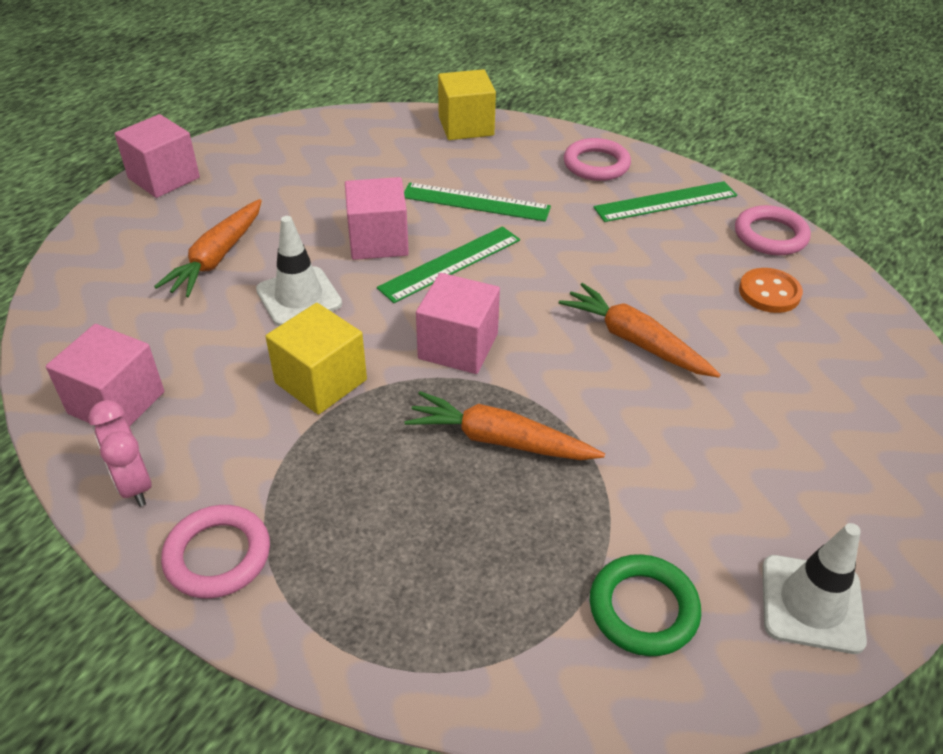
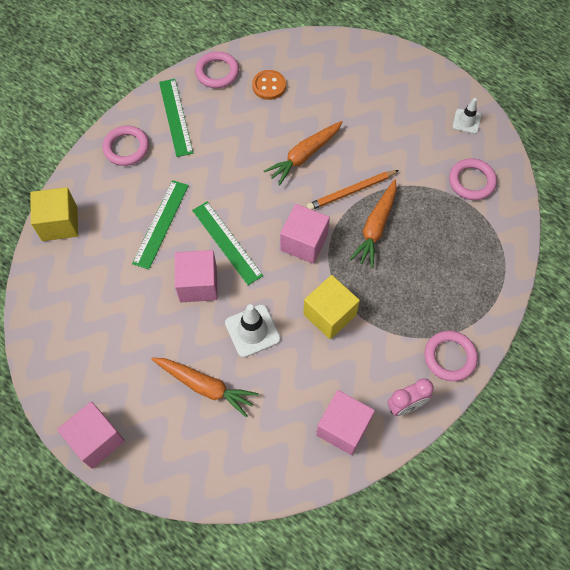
camera: 85 degrees left, 20 degrees up
green ring [590,554,701,656] -> pink ring [449,158,497,200]
white traffic cone [762,523,867,654] -> white traffic cone [452,98,481,134], size x0.64
none -> orange pencil [307,170,399,210]

